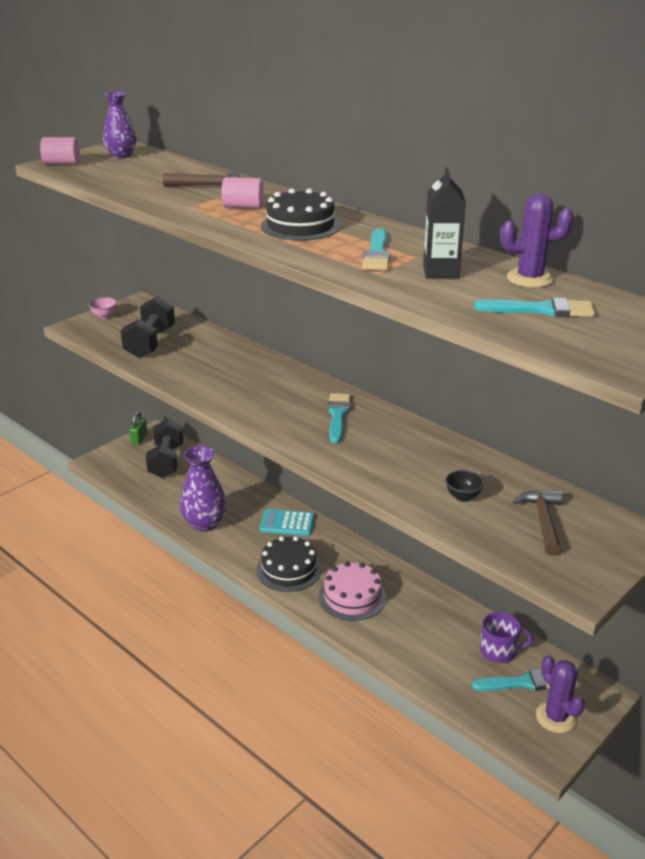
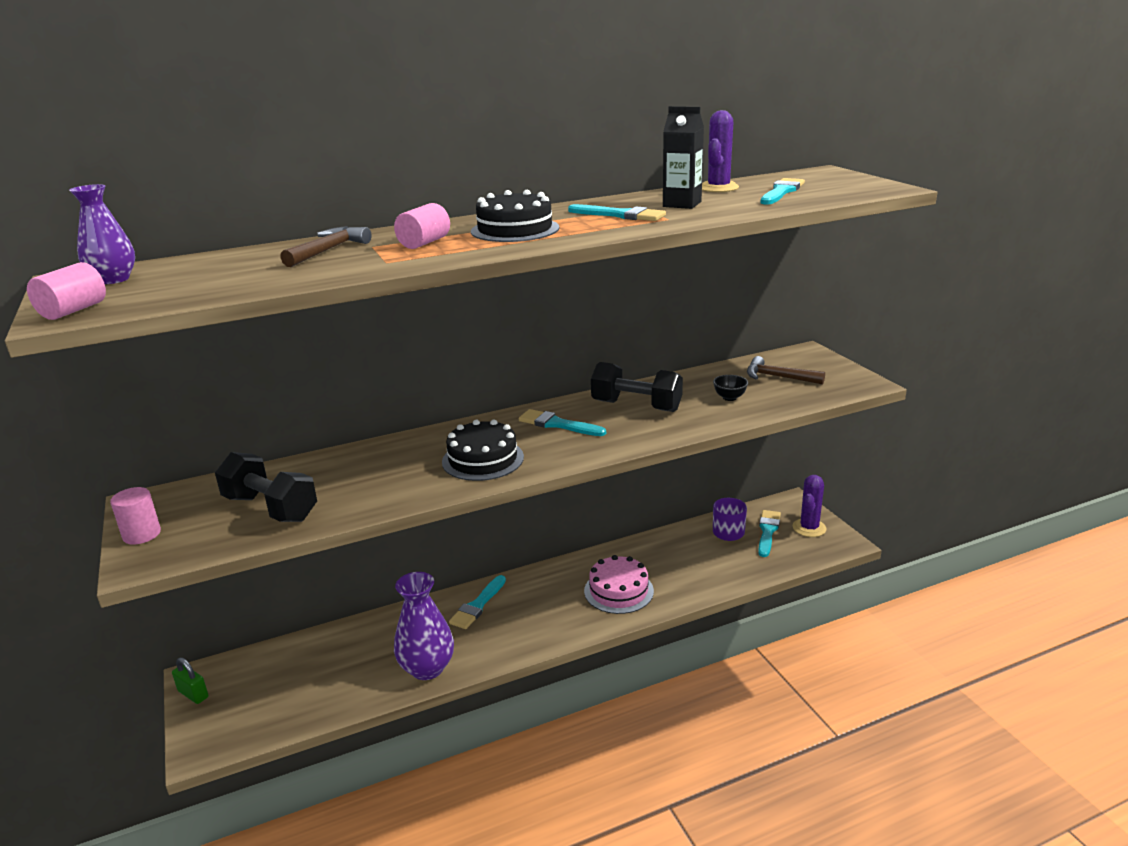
camera: 65 degrees left, 5 degrees down
pink bowl [89,297,117,319] -> pink cylinder [110,487,161,544]
black dumbbell [146,419,184,478] -> black dumbbell moved to [591,362,683,412]
black cake [256,536,322,592] -> black cake moved to [442,420,524,481]
turquoise calculator [260,509,315,536] -> turquoise brush [449,575,506,629]
purple cactus [536,655,585,733] -> purple cactus turned 60 degrees counterclockwise [793,475,827,537]

